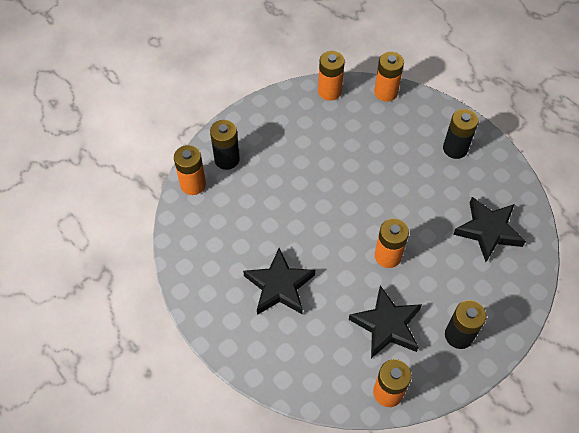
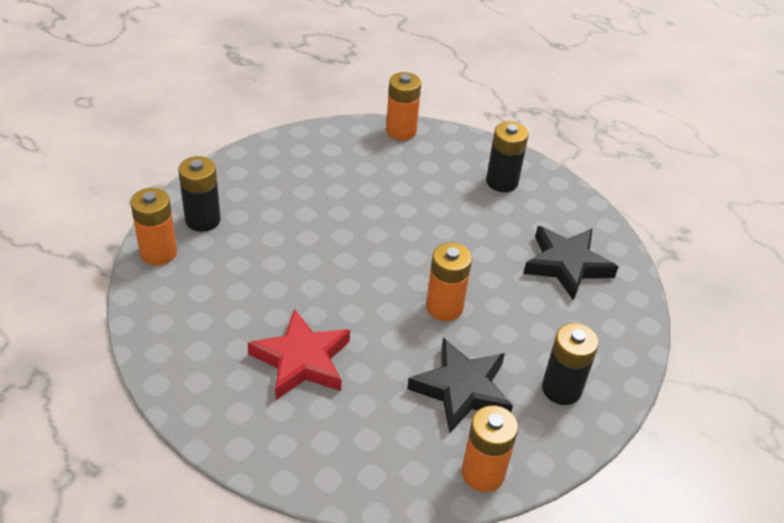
camera: 15 degrees left, 15 degrees down
black star [243,248,315,315] -> red star [248,309,350,400]
orange battery [318,51,345,101] -> none

